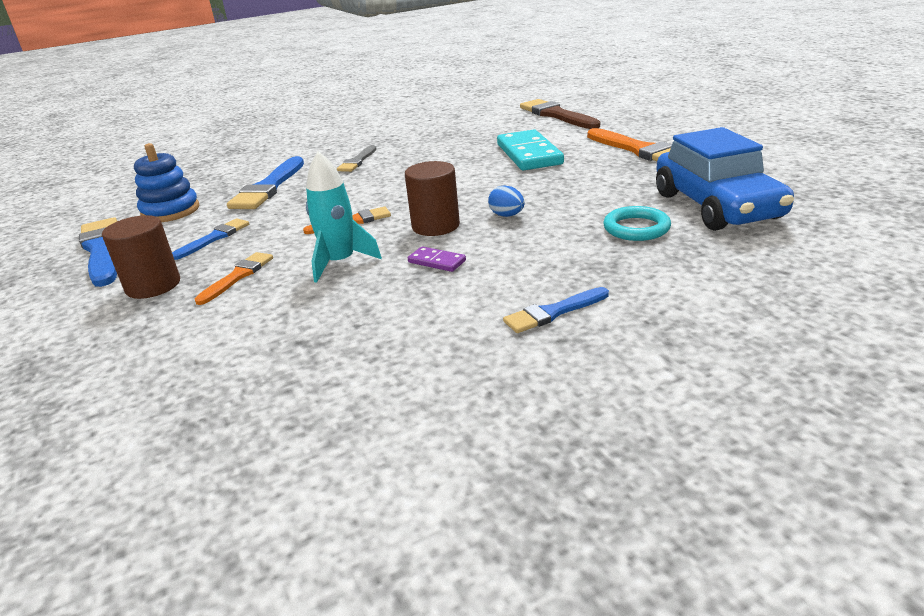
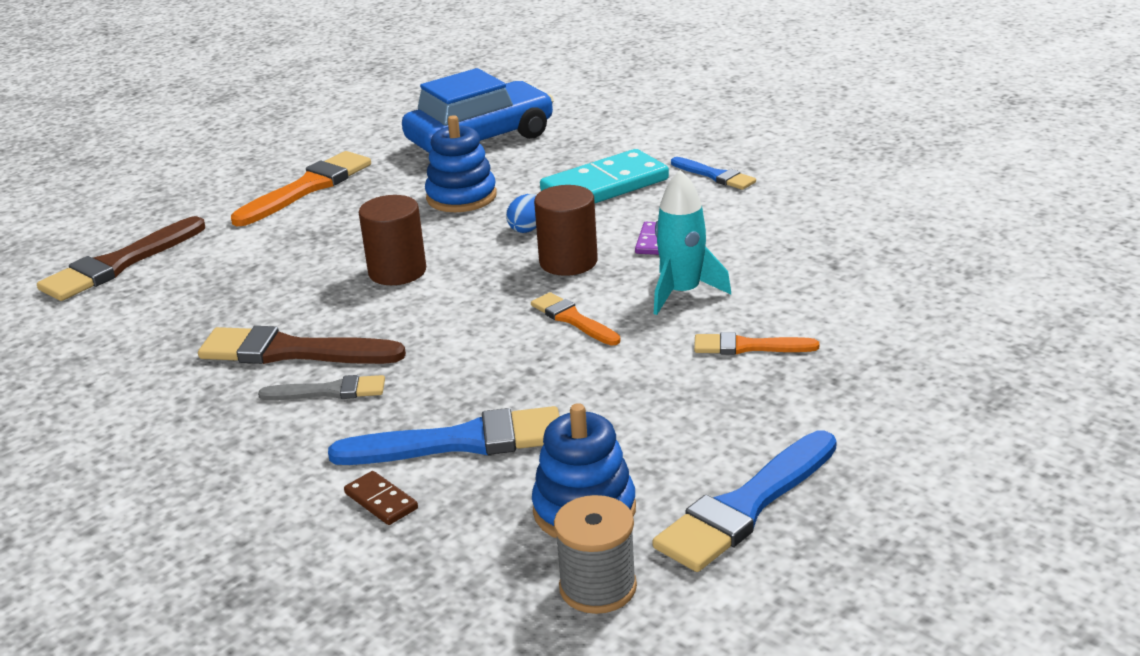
camera: 110 degrees left, 0 degrees up
brown cylinder [102,215,180,299] -> brown cylinder moved to [359,195,426,285]
blue brush [172,218,249,260] -> none
turquoise domino [497,130,564,170] -> turquoise domino moved to [540,149,669,203]
turquoise ring [603,206,671,241] -> none
none -> brown brush [198,326,406,364]
none -> brown domino [344,471,418,525]
none -> blue stacking toy [425,115,497,212]
none -> grey spool [554,495,637,614]

